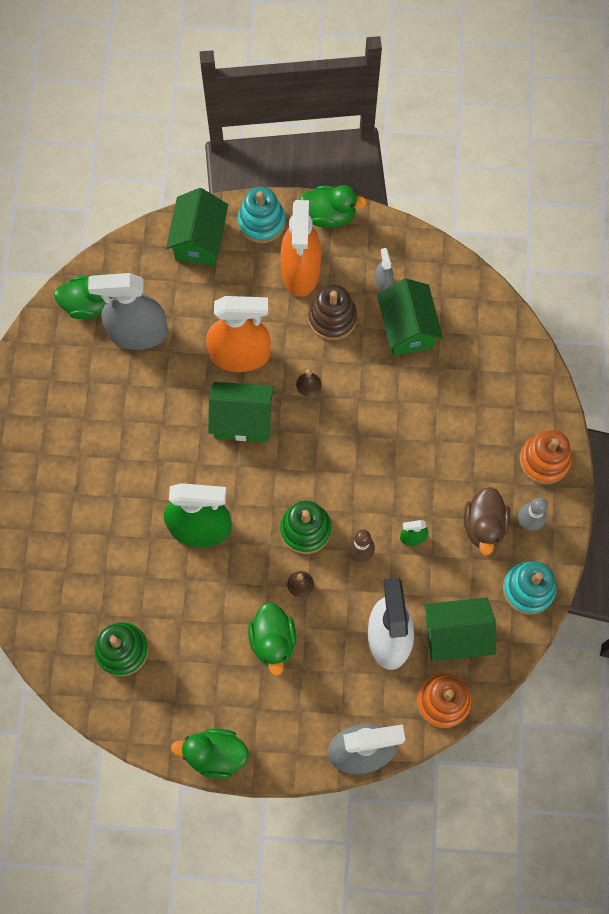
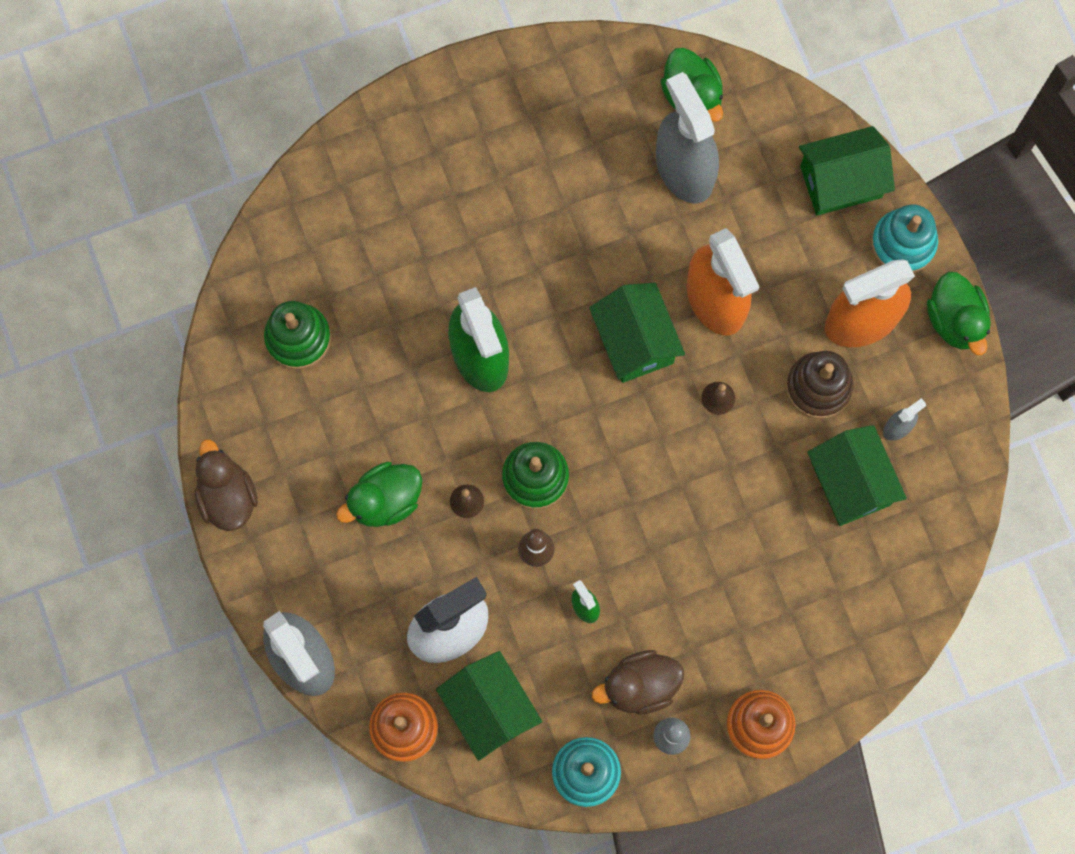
camera: 65 degrees right, 5 degrees up
green duck [171,728,249,779] -> brown duck [195,439,258,531]
green house [377,278,443,356] -> green house turned 75 degrees counterclockwise [808,425,907,526]

